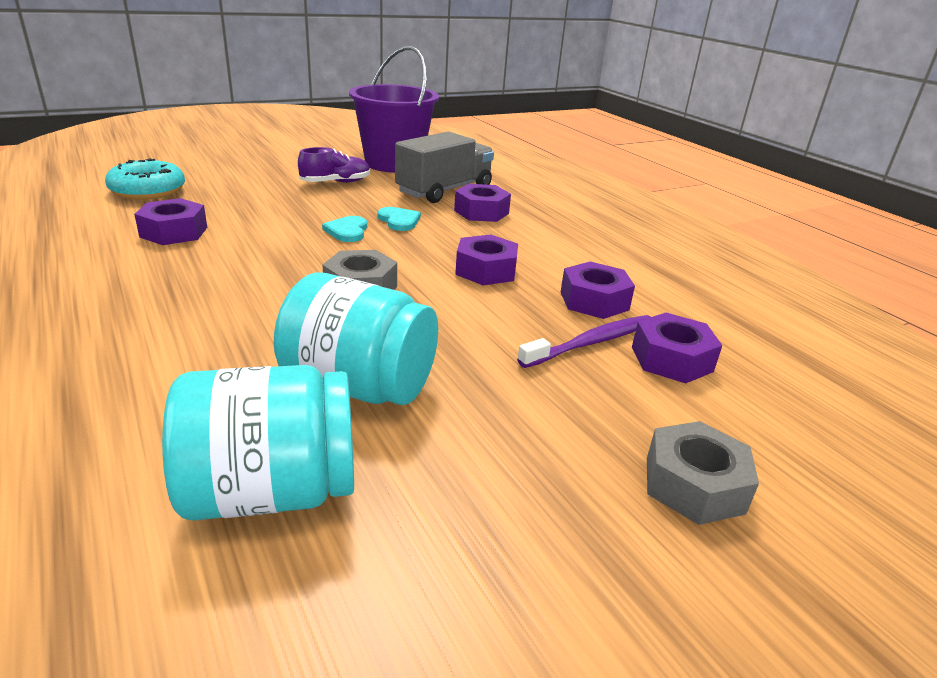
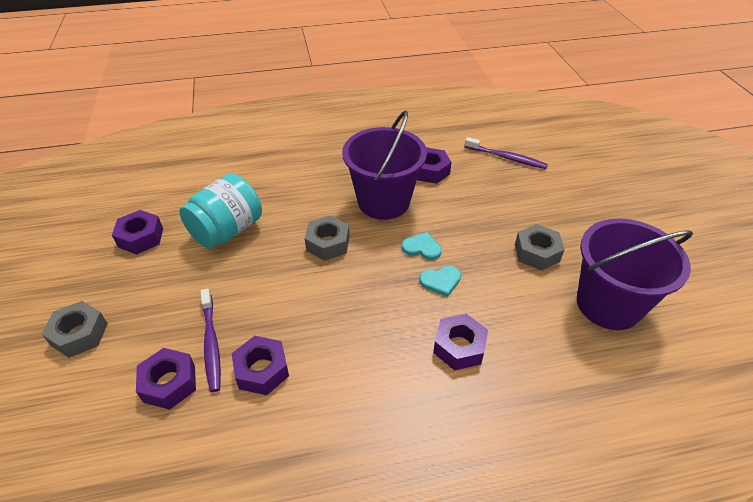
camera: 110 degrees right, 15 degrees up
turquoise donut [105,158,185,200] -> purple toothbrush [465,137,548,169]
turquoise jar [162,365,354,521] -> none
purple shoe [298,147,370,183] -> grey nut [515,224,565,271]
grey truck [395,131,494,203] -> none
purple nut [455,234,518,285] -> purple nut moved to [112,210,163,255]
none -> purple bucket [342,110,427,220]

